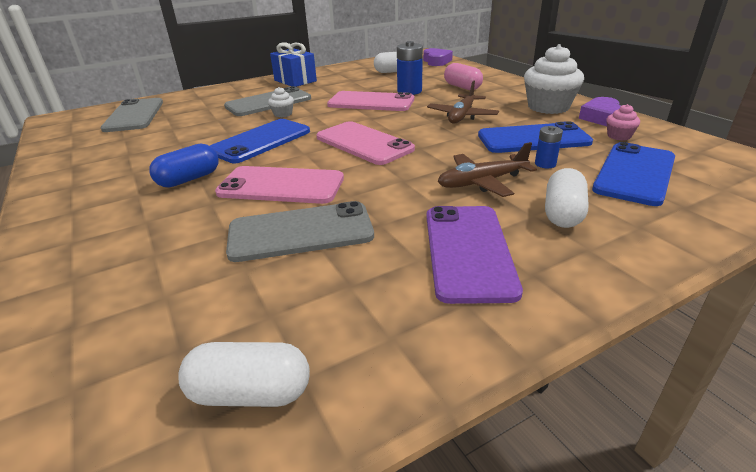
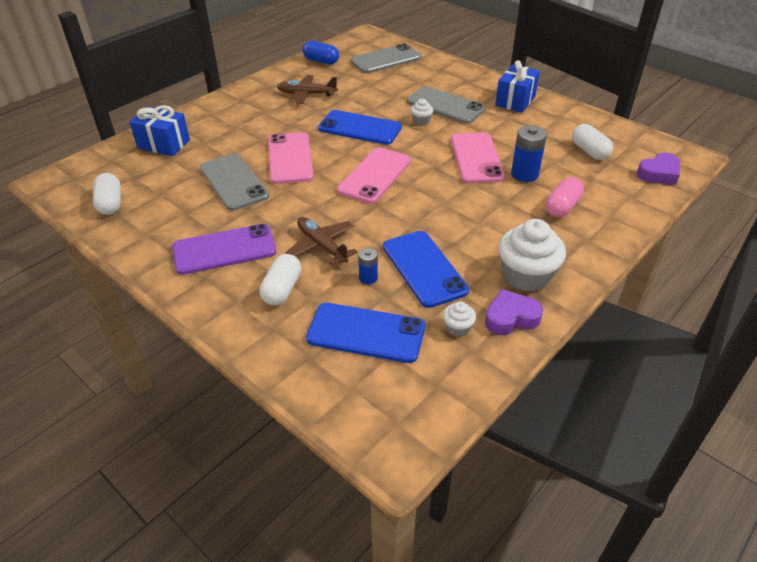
camera: 70 degrees right, 10 degrees up
blue capsule [149,144,219,188] -> blue capsule moved to [303,41,339,65]
brown plane [427,80,499,124] -> brown plane moved to [277,75,338,104]
white capsule [545,168,589,228] -> white capsule turned 75 degrees counterclockwise [259,254,301,305]
pink cupcake [606,104,640,141] -> white cupcake [443,301,476,337]
none -> blue gift [129,105,190,156]

